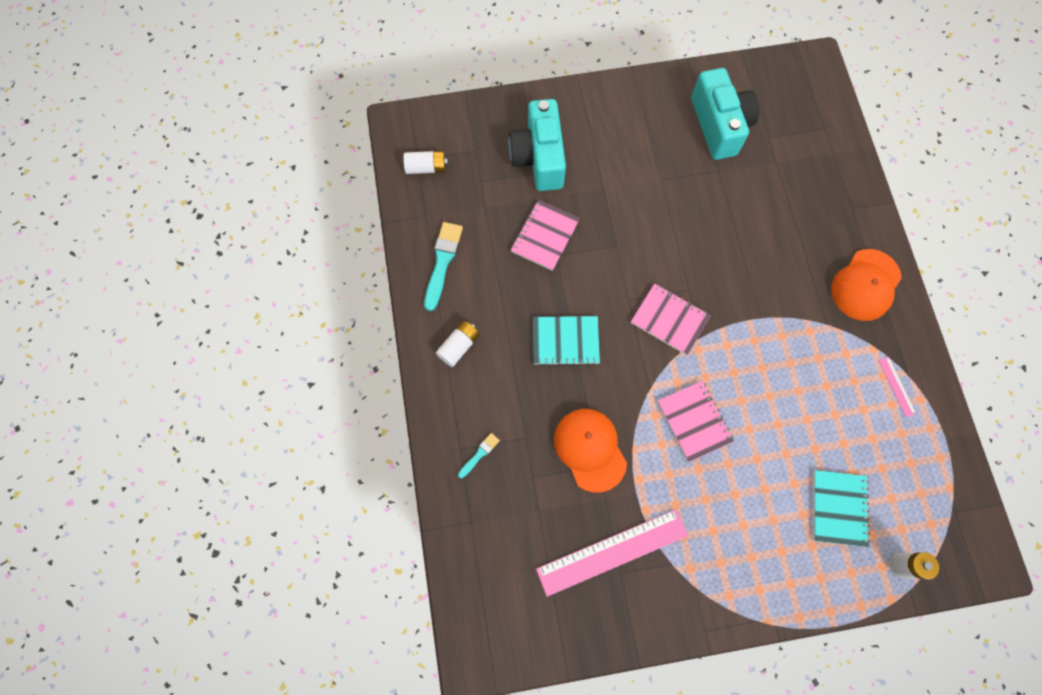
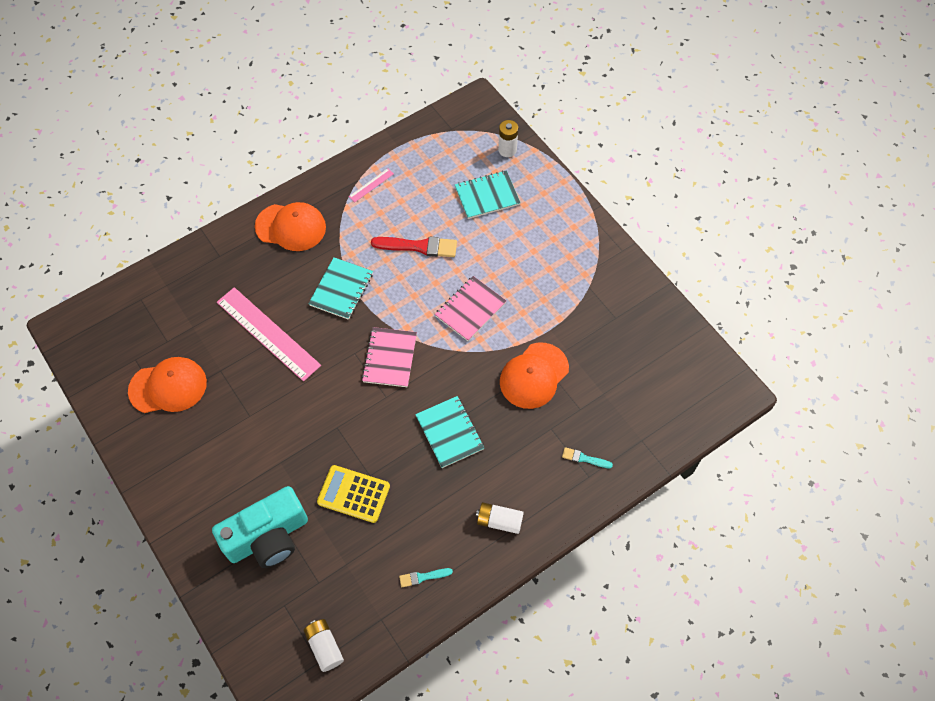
camera: 115 degrees left, 10 degrees down
turquoise brush [424,222,463,311] -> turquoise brush [399,568,453,587], size x0.53
pink notebook [511,200,580,271] -> yellow calculator [317,465,390,523]
pink ruler [536,509,688,597] -> pink ruler moved to [217,287,321,381]
turquoise camera [691,68,759,160] -> orange cap [128,357,207,413]
none -> turquoise notebook [308,257,373,320]
none -> red brush [371,237,457,257]

